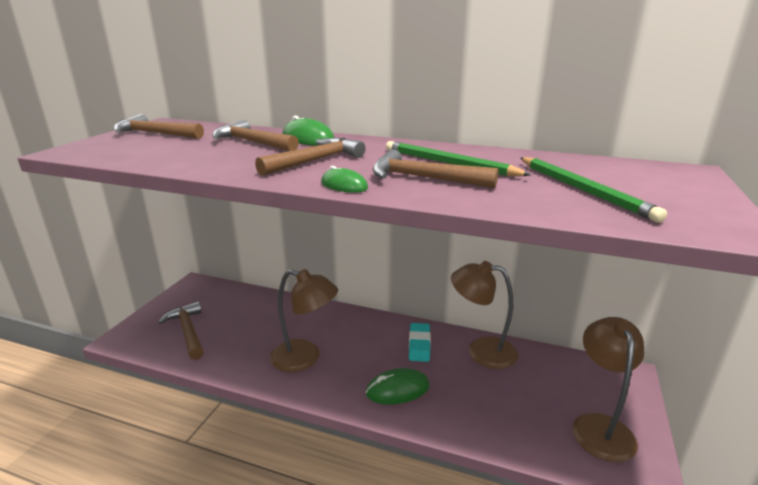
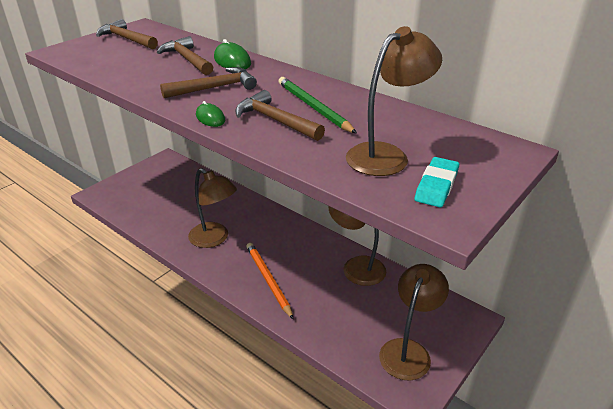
camera: 20 degrees right, 10 degrees up
brown hammer [159,301,204,360] -> none
green mouse [366,368,430,405] -> orange pencil [246,243,294,320]
turquoise eraser [409,323,431,362] -> turquoise eraser moved to [415,157,459,207]
green pencil [520,157,667,223] -> brown lamp [346,26,442,176]

